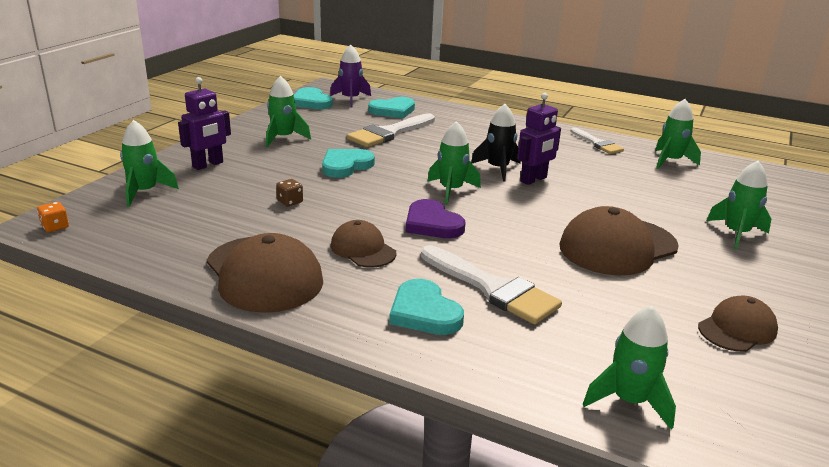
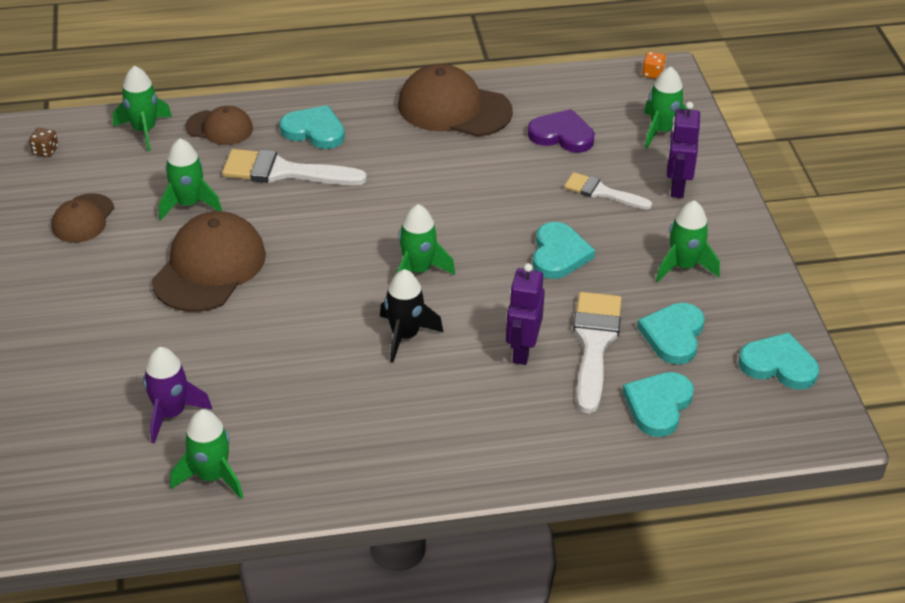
camera: 145 degrees right, 15 degrees up
brown dice [276,179,303,206] -> brown dice moved to [29,128,58,157]
purple rocket [330,45,371,107] -> purple rocket moved to [143,347,212,444]
brown cap [331,220,396,268] -> brown cap moved to [186,106,253,145]
purple heart [406,199,465,238] -> purple heart moved to [528,109,595,153]
purple robot [517,93,561,185] -> purple robot moved to [506,263,545,365]
white brush [570,127,624,154] -> white brush moved to [564,172,652,209]
green rocket [706,161,771,249] -> green rocket moved to [159,138,222,220]
none -> turquoise heart [637,303,704,365]

